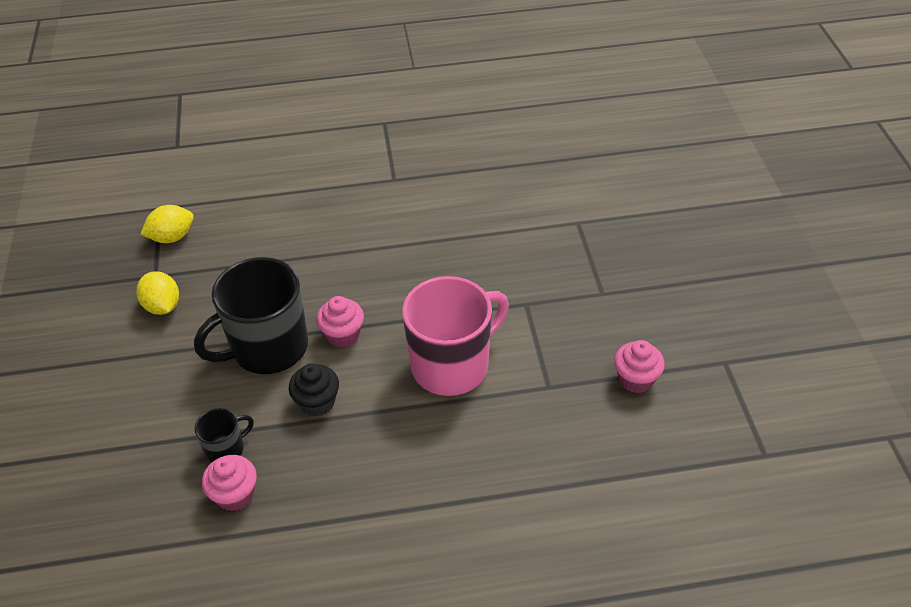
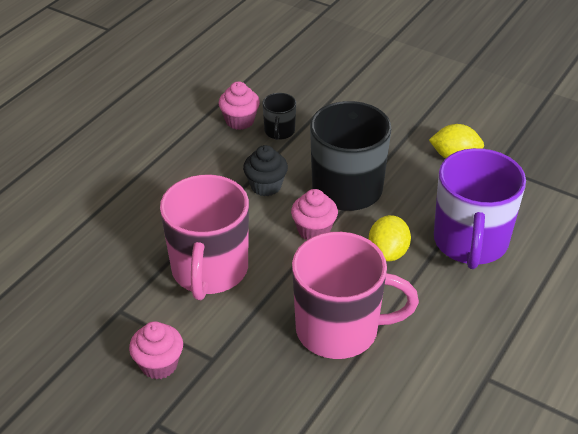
camera: 130 degrees right, 5 degrees down
yellow lemon [141,205,194,243] -> yellow lemon moved to [369,215,411,261]
pink cupcake [614,340,665,393] -> pink cupcake moved to [129,321,183,380]
none -> pink mug [292,232,419,359]
none -> purple mug [434,148,526,269]

